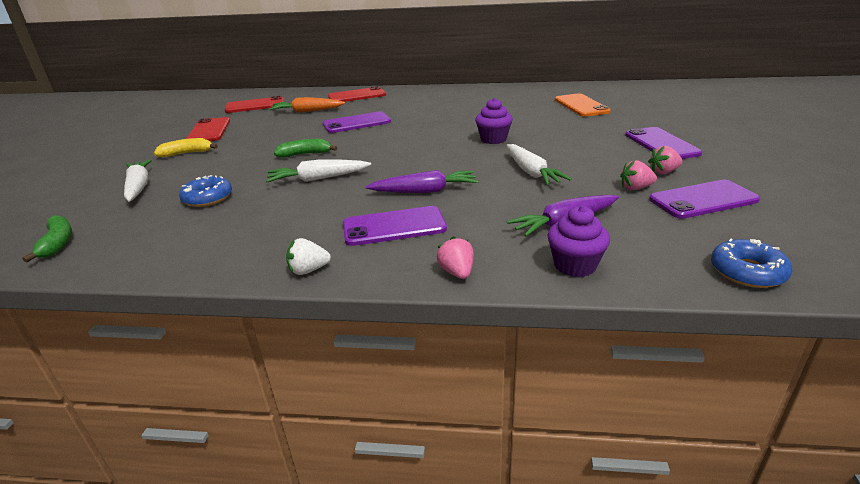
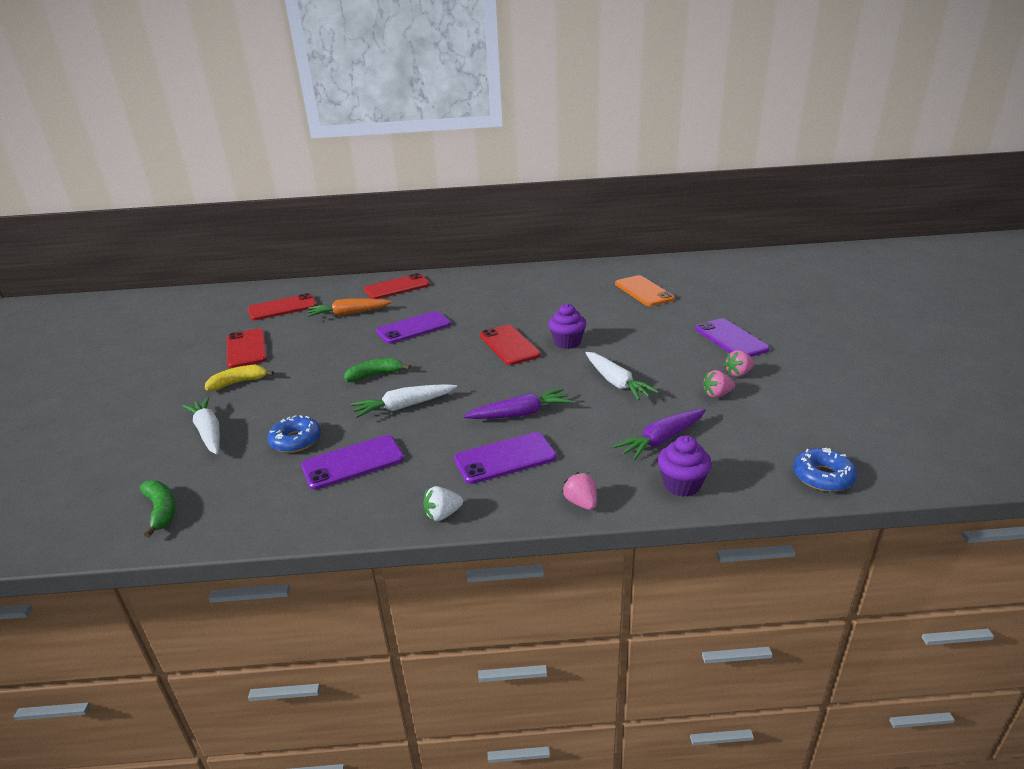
camera: 10 degrees left, 0 degrees up
purple phone [649,180,760,219] -> purple phone moved to [301,435,404,490]
none -> red phone [480,325,541,365]

